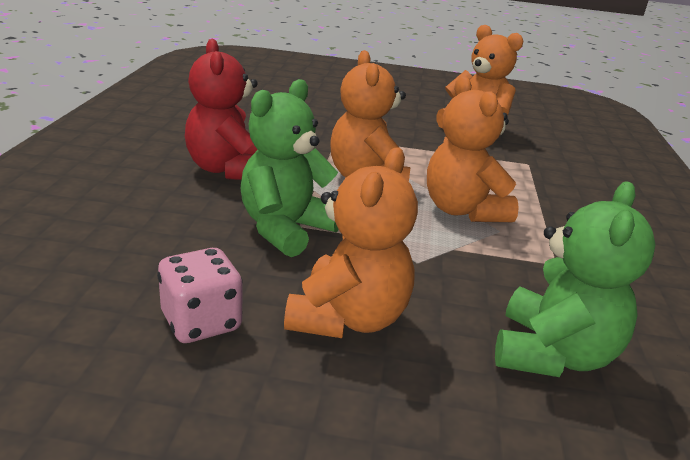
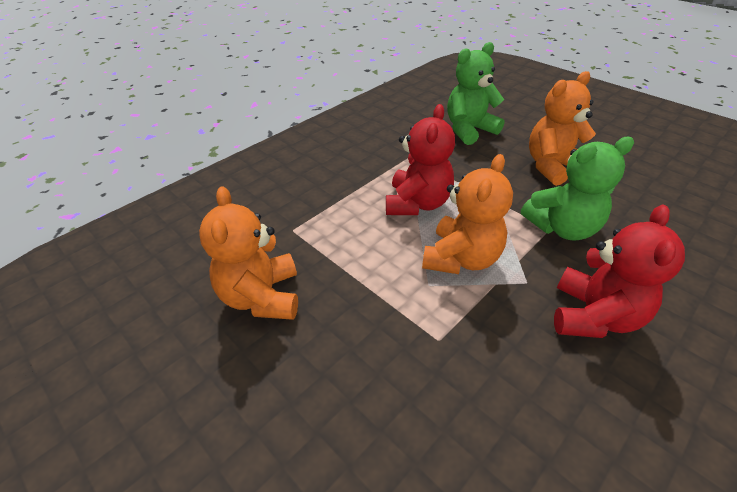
camera: 140 degrees left, 15 degrees up
pink dice [157,248,243,343] -> none
orange teddy bear [427,76,519,222] -> red teddy bear [386,104,455,215]

